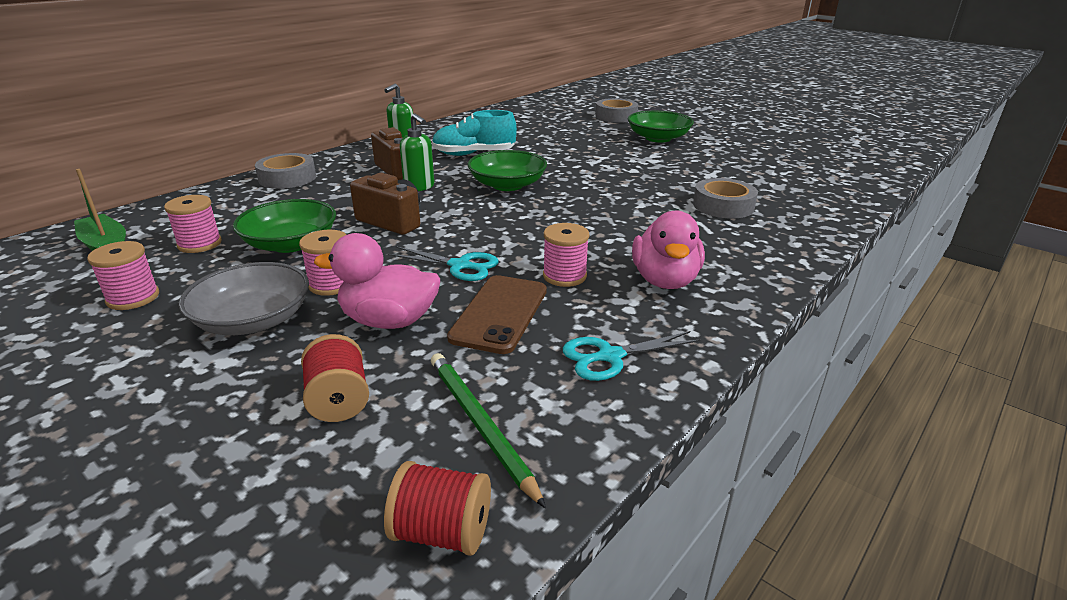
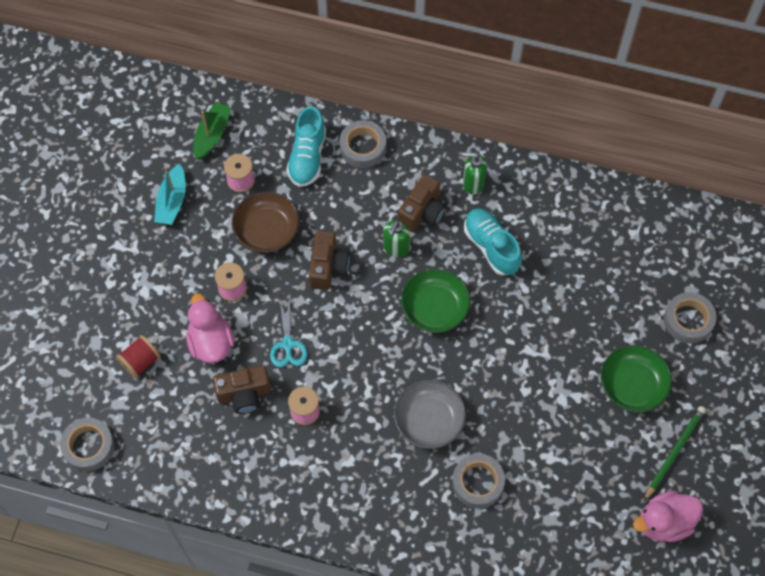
camera: 65 degrees right, 35 degrees up
pink spool [87,241,159,310] -> turquoise boat [154,164,186,225]
grey bowl [179,262,309,335] -> grey bowl moved to [394,380,466,449]
green bowl [233,199,336,253] -> brown bowl [232,192,299,253]
red spool [384,461,491,556] -> grey tape [60,418,115,472]
green pencil [431,353,546,508] -> green pencil moved to [644,406,706,501]
brown phone [447,275,547,354] -> brown camera [213,365,271,414]
turquoise scissors [563,331,701,381] -> none
pink duck [632,211,705,289] -> pink duck moved to [633,491,703,542]
none -> turquoise shoe [286,106,326,187]

